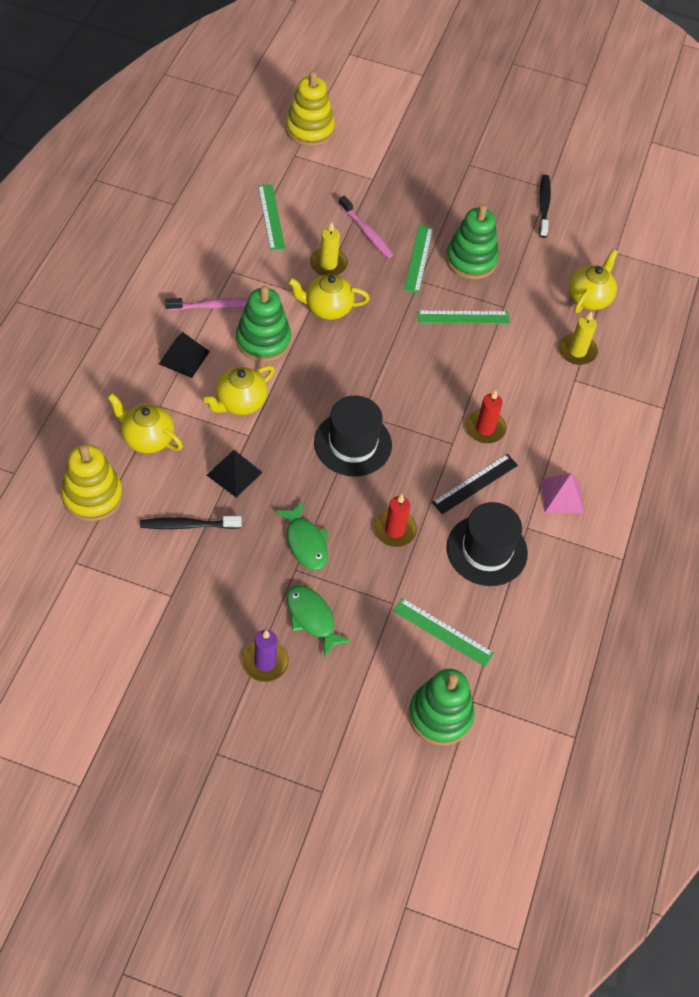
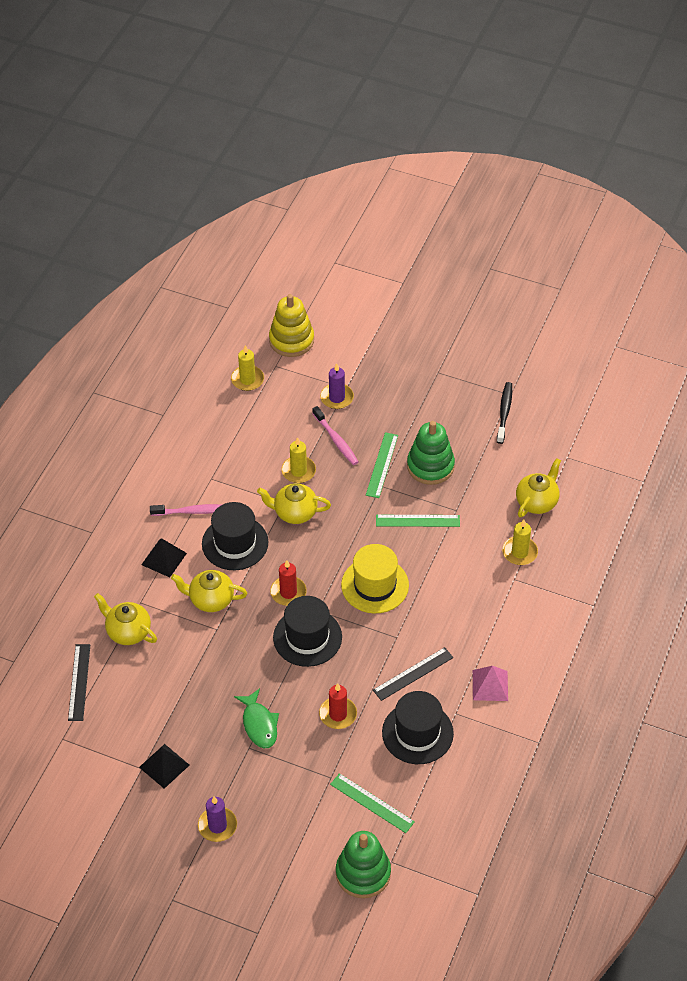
camera: 10 degrees right, 5 degrees down
yellow stacking toy [61,444,123,521] -> black ruler [68,644,90,721]
black toothbrush [140,516,242,529] -> none
yellow teapot [204,365,275,415] -> yellow teapot turned 45 degrees clockwise [171,570,247,612]
black pyramid [207,450,263,497] -> black pyramid moved to [139,744,189,789]
green stacking toy [236,286,291,362] -> black hat [202,502,269,570]
green ruler [258,184,285,251] -> none
green fish [287,585,351,657] -> none
red candle [466,390,506,443] -> red candle moved to [270,560,307,606]
none -> yellow candle [231,345,264,391]
none -> purple candle [320,363,354,409]
none -> yellow hat [341,544,409,613]

